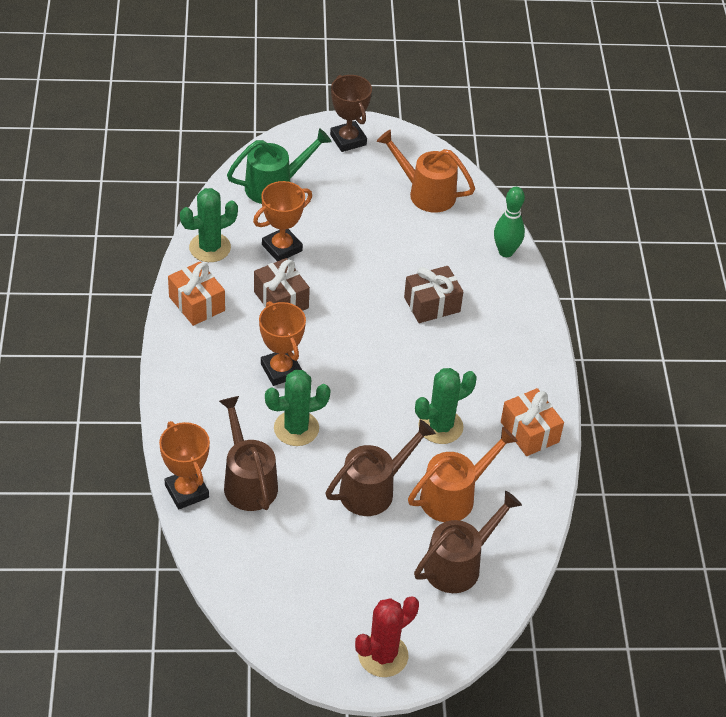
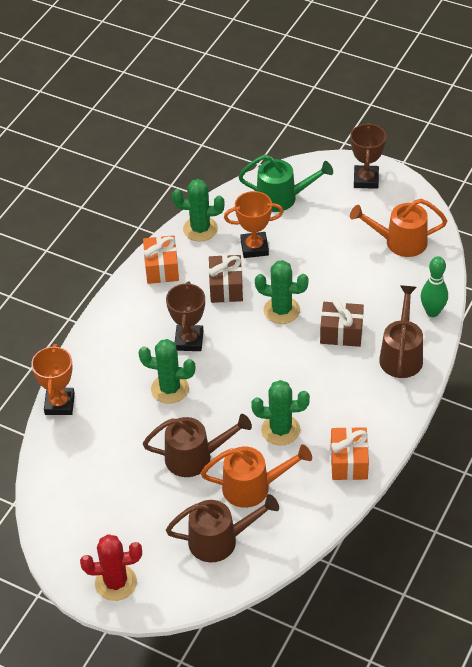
camera: 35 degrees right, 0 degrees up
brown watering can [219,396,278,511] -> brown watering can moved to [379,285,423,378]
orange trophy [259,301,306,386] -> brown trophy [166,281,205,351]
orange watering can [377,130,475,212] -> orange watering can turned 60 degrees counterclockwise [350,199,447,257]
none -> green cactus [255,260,309,324]

